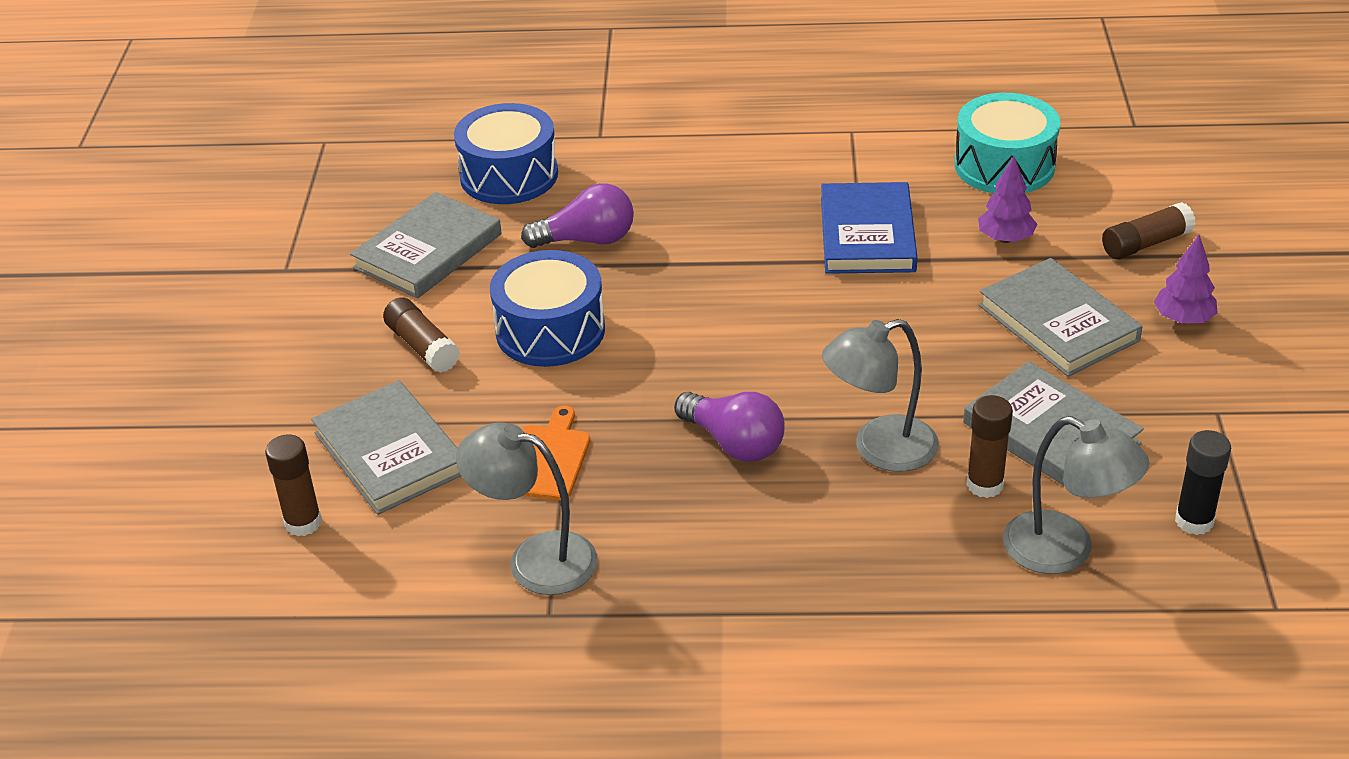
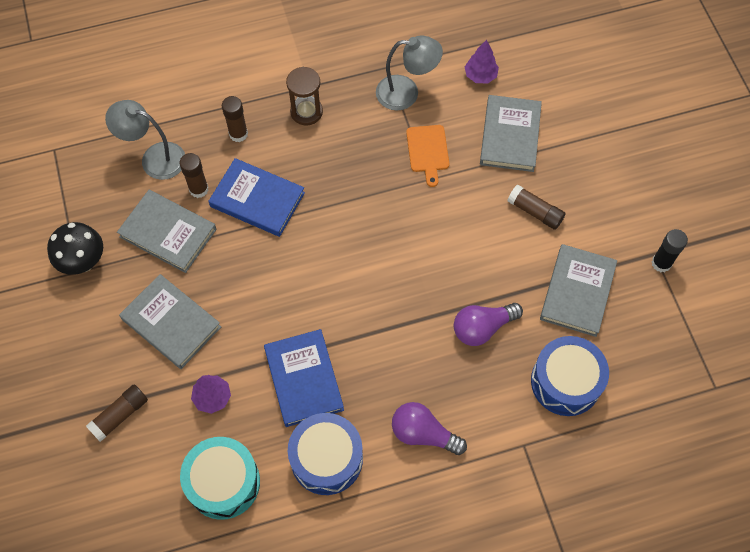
camera: 160 degrees right, 25 degrees up
brown glue stick [265,435,322,536] -> brown glue stick moved to [222,96,248,142]
grey book [311,380,461,515] -> grey book turned 60 degrees clockwise [480,95,542,172]
blue drum [490,250,605,367] -> blue drum moved to [288,413,363,495]
purple light bulb [674,392,785,462] -> purple light bulb moved to [392,402,467,455]
grey lamp [822,319,939,472] -> blue book [209,158,305,237]
purple tree [1154,235,1218,324] -> purple tree moved to [465,40,499,83]
black glue stick [1175,430,1231,535] -> black glue stick moved to [652,229,688,272]
none -> black mushroom [47,222,103,275]
none -> brown hourglass [286,67,323,126]

